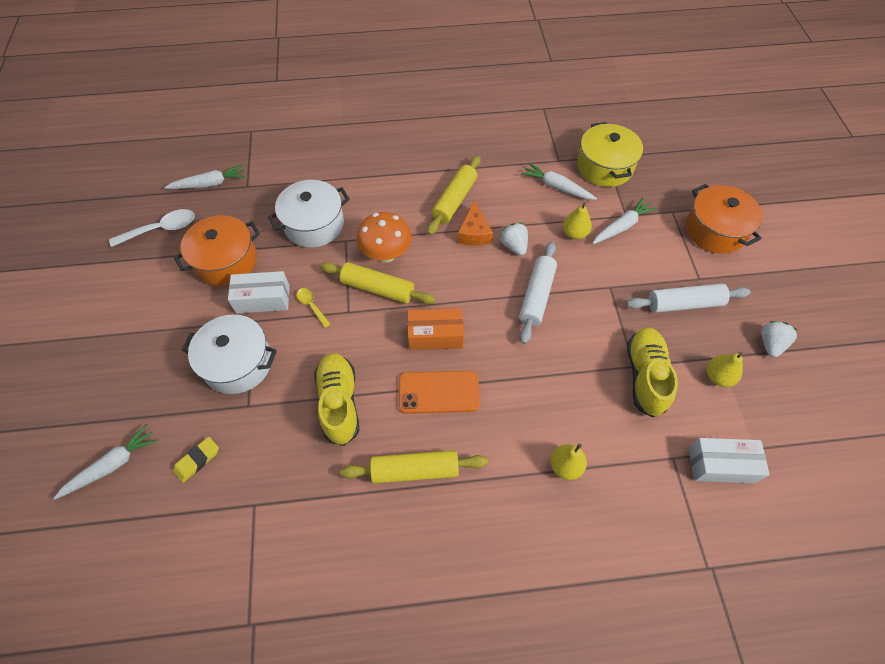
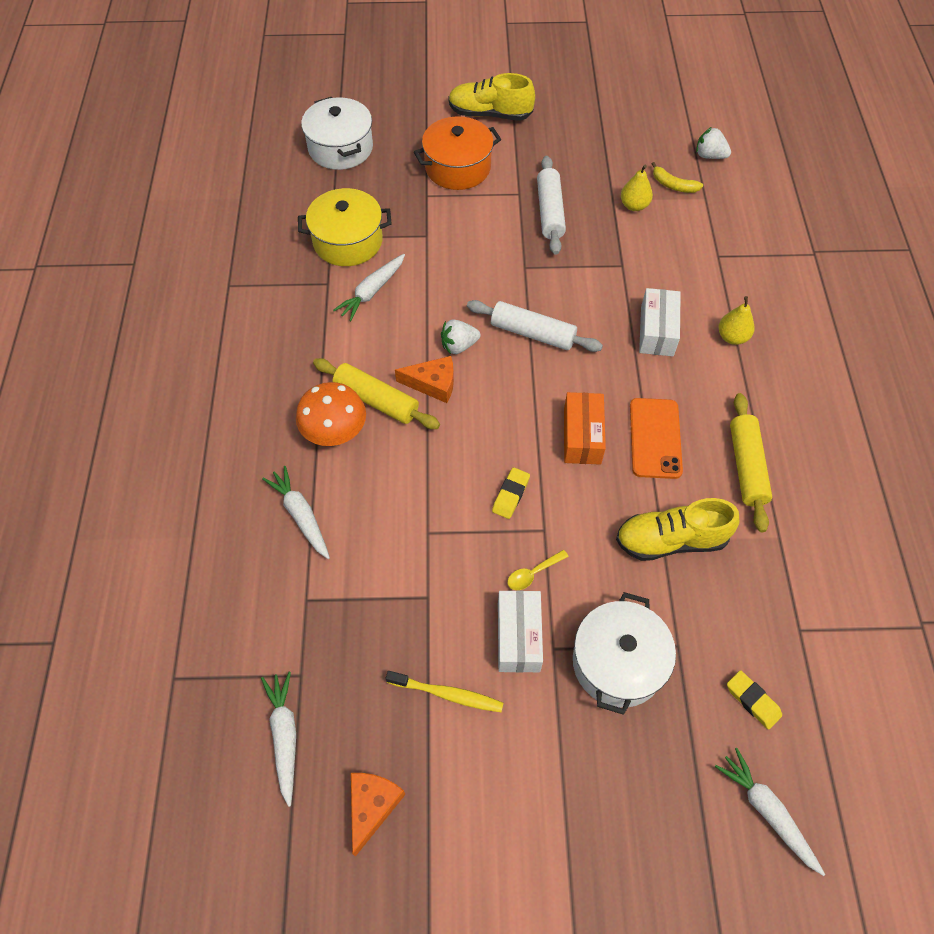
camera: 85 degrees left, 0 degrees up
white spoon [109,209,195,247] -> orange cheese [351,773,406,857]
orange pot [174,215,260,286] -> yellow toothbrush [386,671,503,712]
white pot [268,180,350,248] -> white pot moved to [301,97,373,170]
yellow rolling pin [320,262,436,304] -> yellow eraser [492,467,530,519]
orange mushroom [357,212,411,263] -> orange mushroom moved to [296,382,366,446]
yellow pear [563,202,592,240] -> none
white carrot [592,198,657,244] -> white carrot moved to [262,466,330,559]
yellow shoe [627,327,678,417] -> yellow shoe moved to [448,73,535,121]
white box [688,438,770,483] -> white box moved to [639,288,681,356]
white strawberry [761,321,797,357] -> white strawberry moved to [696,127,731,159]
none -> yellow banana [652,162,703,193]

